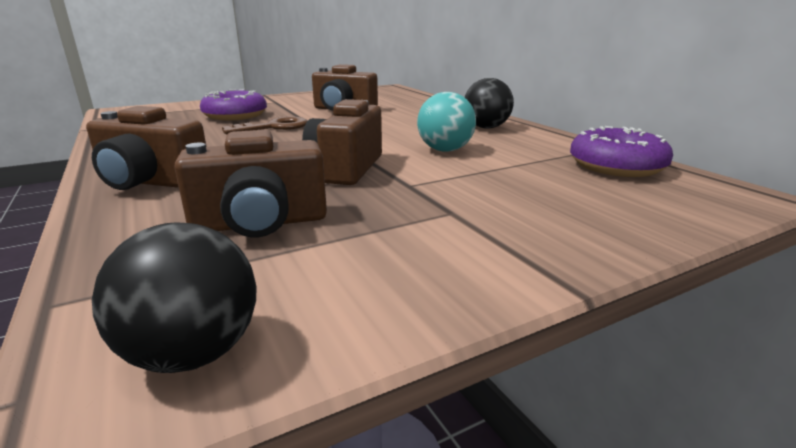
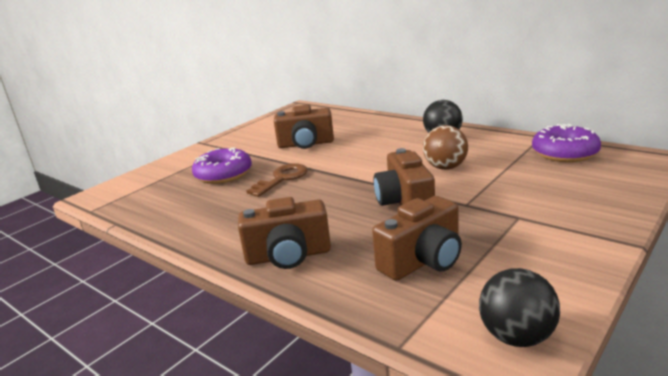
camera: 20 degrees left, 0 degrees up
turquoise ball [417,92,476,152] -> brown ball [423,125,468,170]

